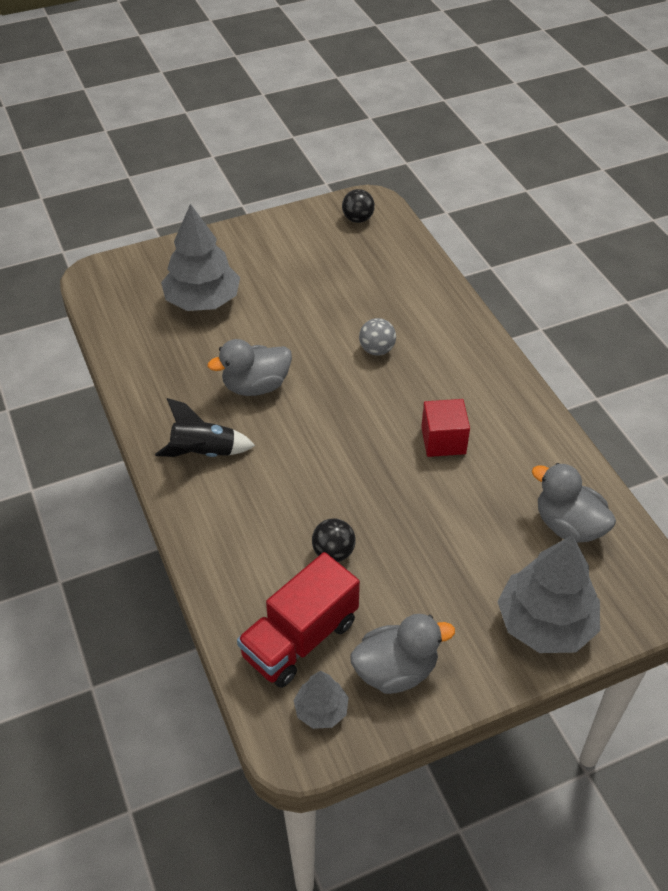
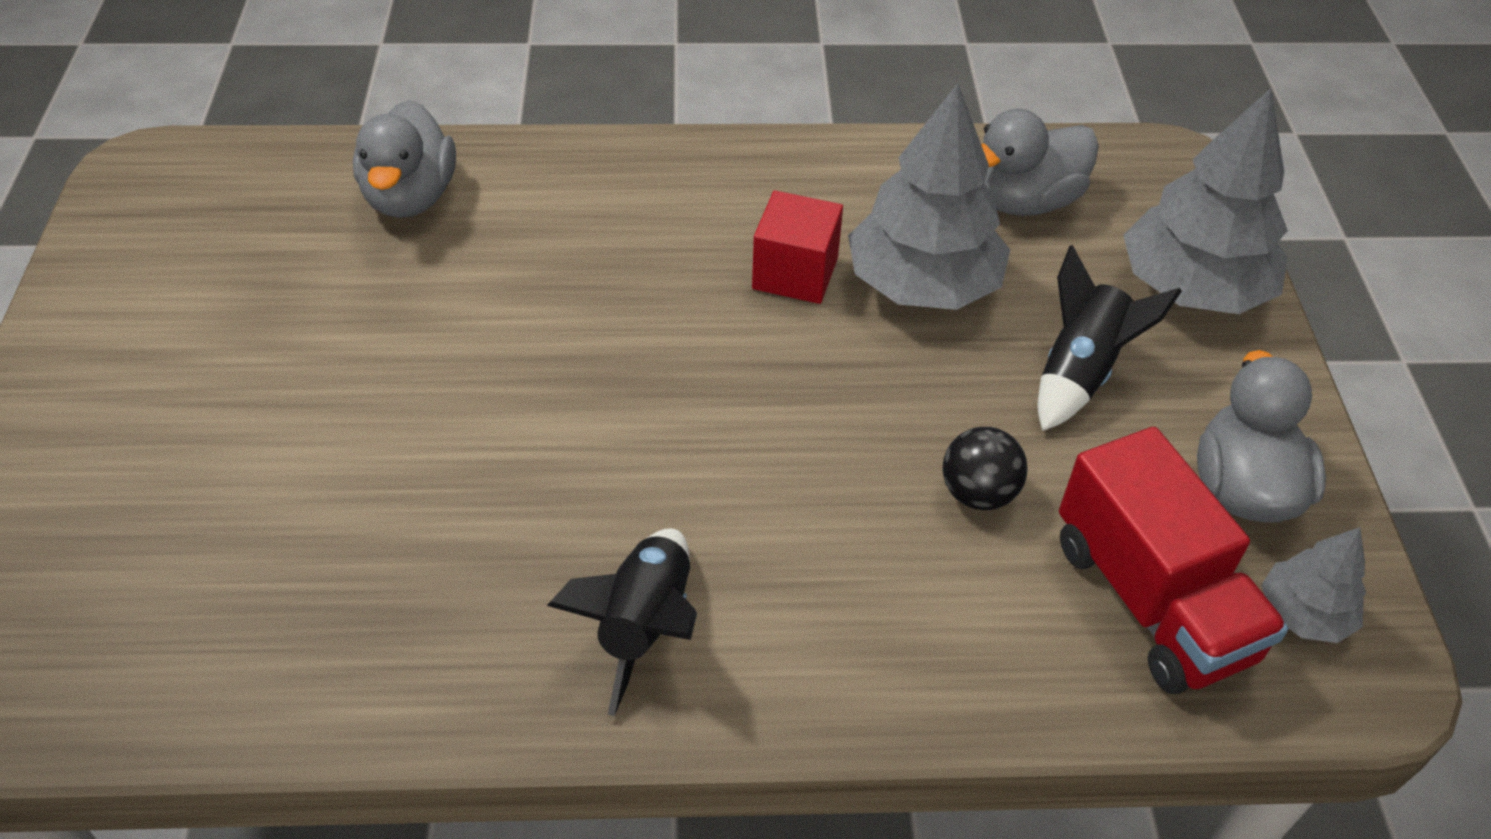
camera: 70 degrees left, 0 degrees up
grey tree [161,204,240,311] -> grey tree moved to [848,83,1010,310]
grey duck [208,339,292,396] -> grey duck moved to [353,100,456,218]
black ball [342,189,375,223] -> none
grey ball [359,318,396,356] -> none
none -> black rocket [1038,245,1182,431]

